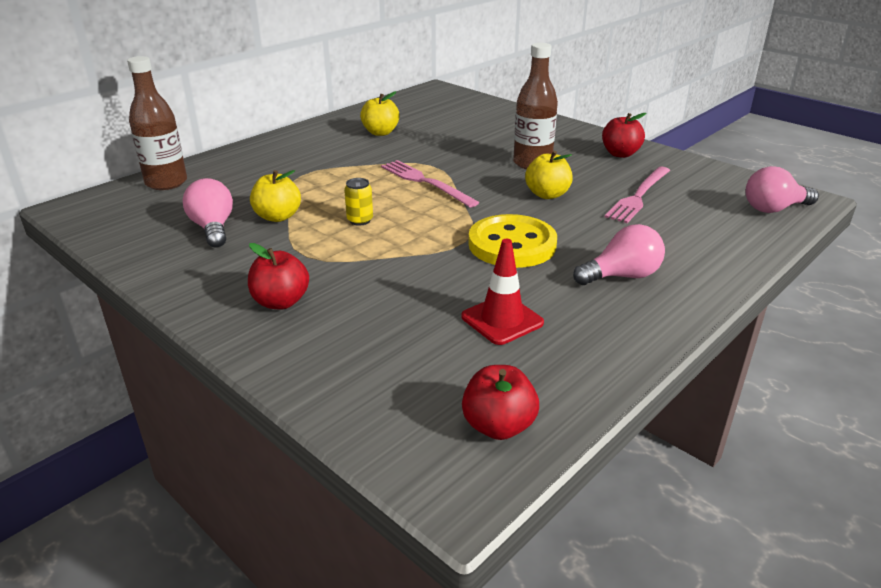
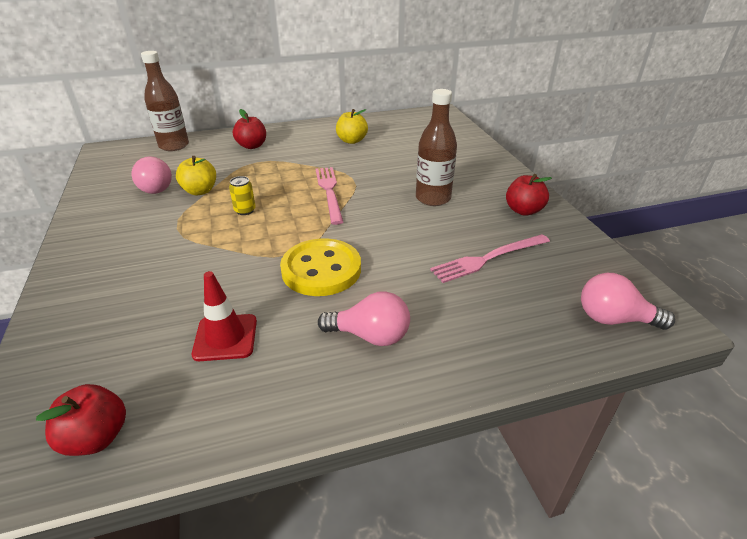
camera: 30 degrees right, 5 degrees up
pink light bulb [183,178,233,247] -> pink light bulb turned 135 degrees clockwise [132,156,172,194]
red apple [248,243,309,309] -> red apple moved to [233,109,266,149]
yellow apple [525,151,573,199] -> none

